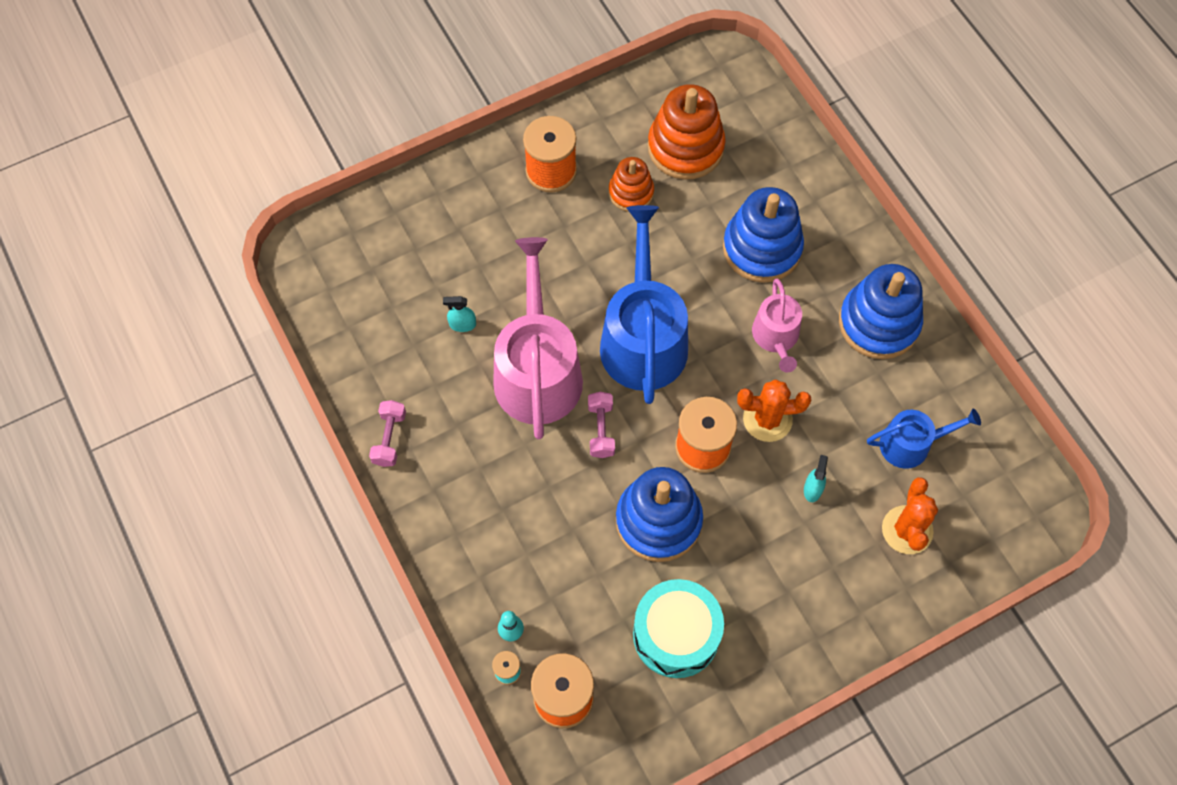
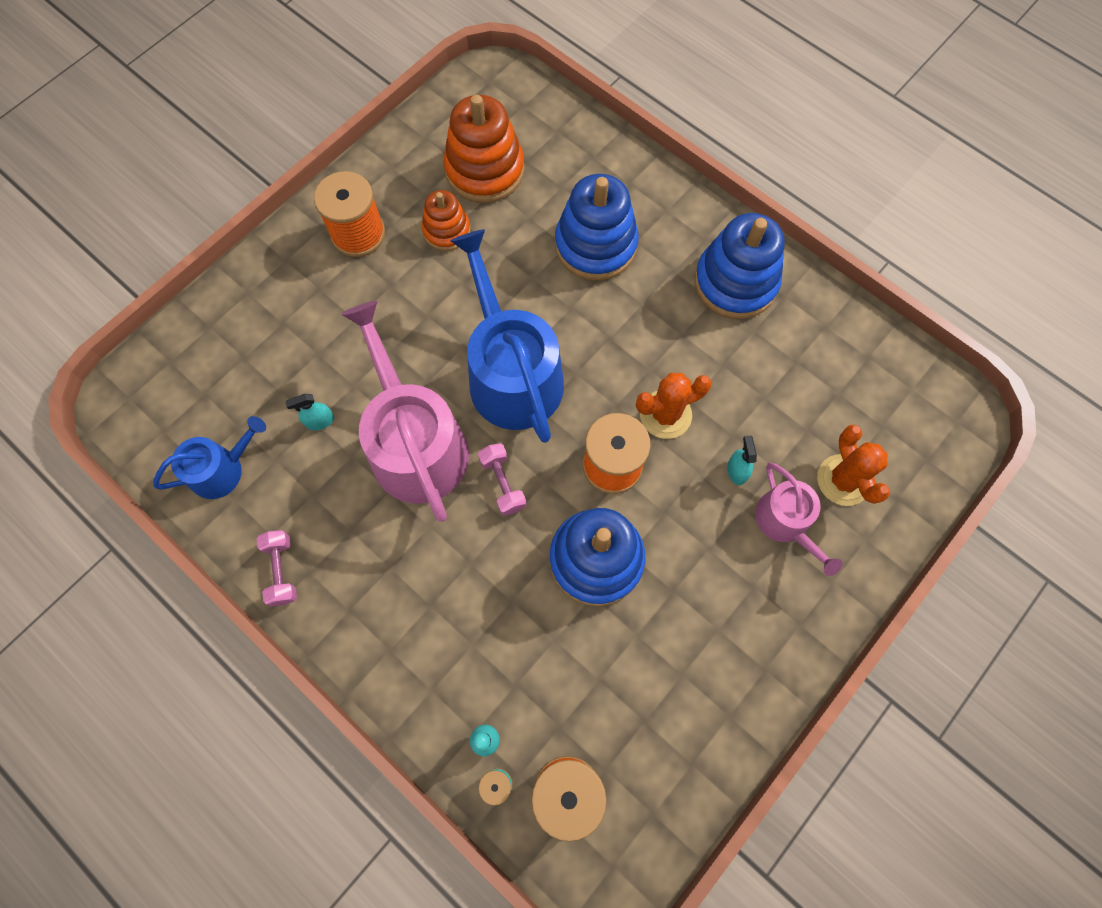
camera: 20 degrees left, 5 degrees up
turquoise drum [633,579,724,678] -> none
pink watering can [752,279,802,373] -> pink watering can moved to [755,462,843,576]
blue watering can [867,409,981,469] -> blue watering can moved to [153,416,266,499]

